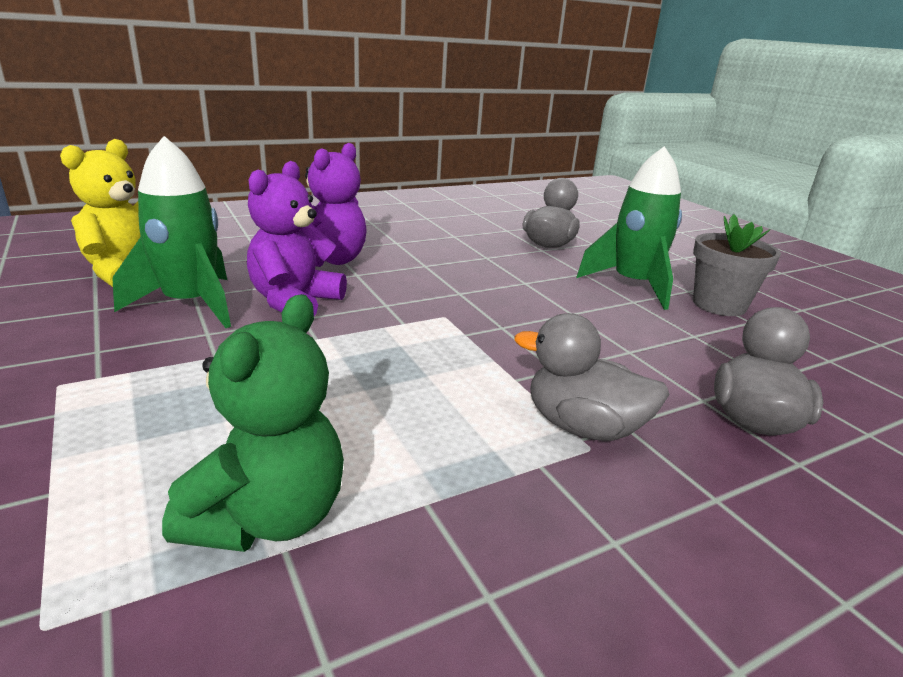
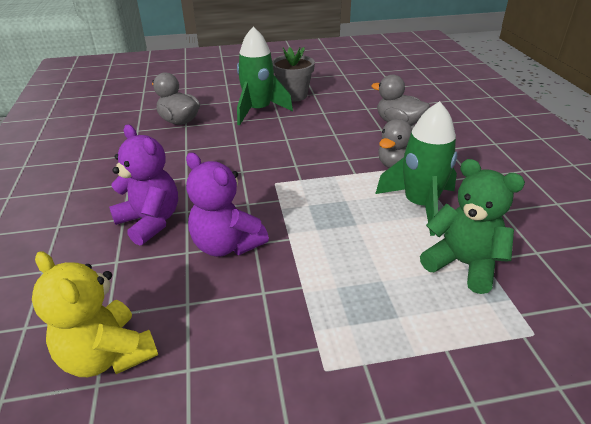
camera: 70 degrees left, 10 degrees up
green rocket [112,136,231,328] -> green rocket moved to [375,101,457,236]

